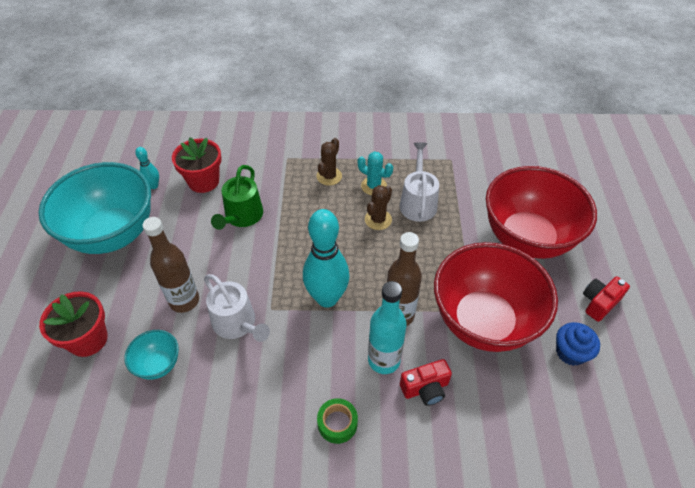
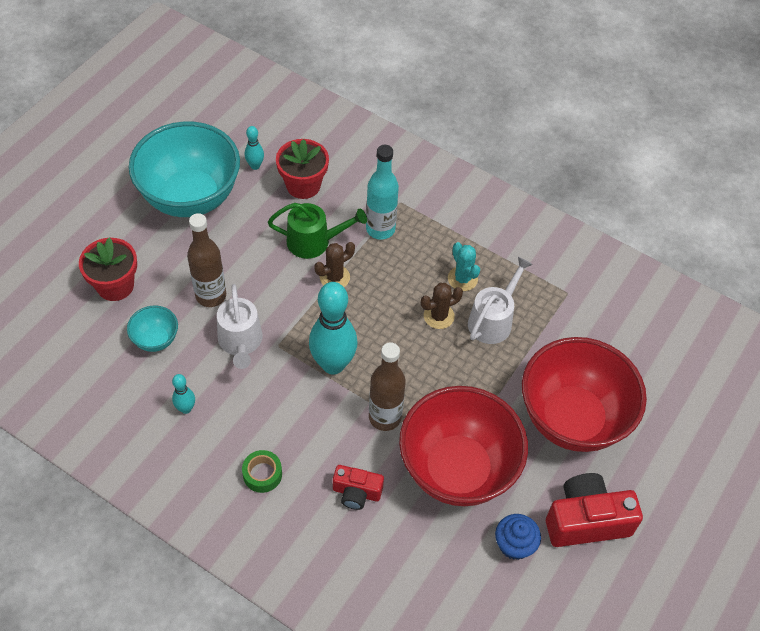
camera: 30 degrees right, 5 degrees up
green watering can [211,165,263,230] -> green watering can turned 135 degrees counterclockwise [268,203,367,259]
brown cactus [317,138,342,186] -> brown cactus moved to [315,242,355,287]
turquoise bottle [368,281,407,374] -> turquoise bottle moved to [366,145,399,240]
red camera [583,277,630,322] -> red camera [546,473,643,547], size x1.72
none -> turquoise bowling pin [172,374,195,414]

